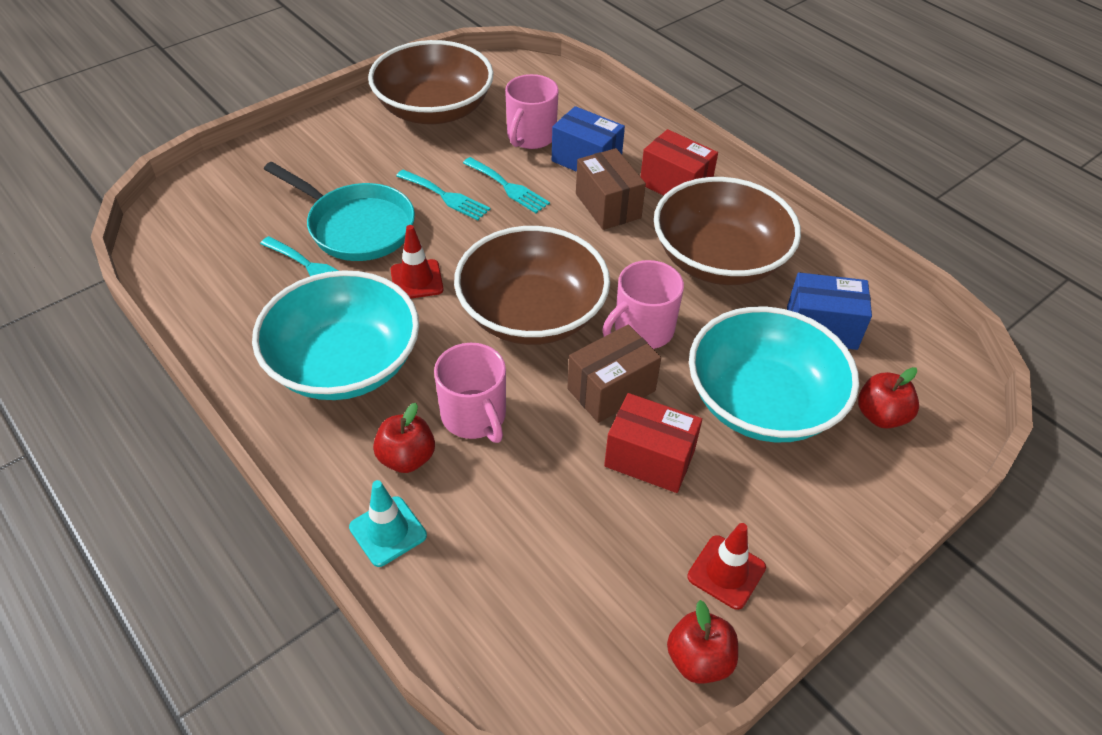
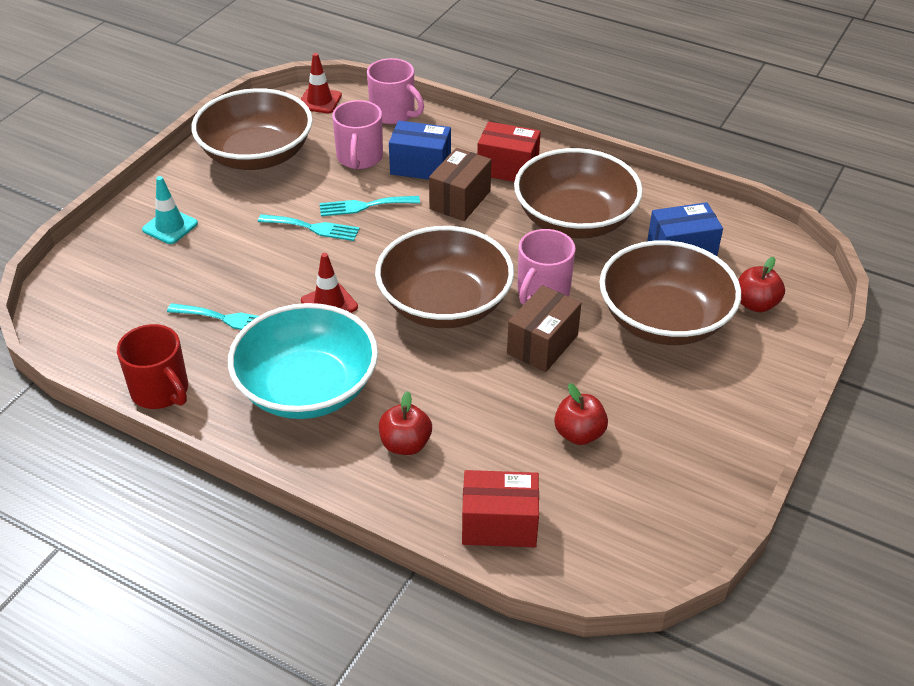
camera: 20 degrees left, 5 degrees down
turquoise pan [264,162,415,261] -> none
turquoise traffic cone [349,480,427,567] -> turquoise traffic cone moved to [142,176,198,244]
pink mug [434,343,506,443] -> pink mug moved to [367,58,424,124]
turquoise fork [463,157,550,213] -> turquoise fork turned 150 degrees clockwise [320,196,420,216]
brown box [576,148,646,230] -> brown box turned 75 degrees clockwise [429,148,491,221]
red box [604,393,702,493] -> red box moved to [462,470,539,547]
red apple [667,600,738,684] -> red apple moved to [554,383,608,445]
red traffic cone [687,523,766,610] -> red traffic cone moved to [300,53,342,113]
turquoise bowl [689,307,859,442] -> brown bowl [600,240,741,345]
none -> red mug [117,324,188,409]

